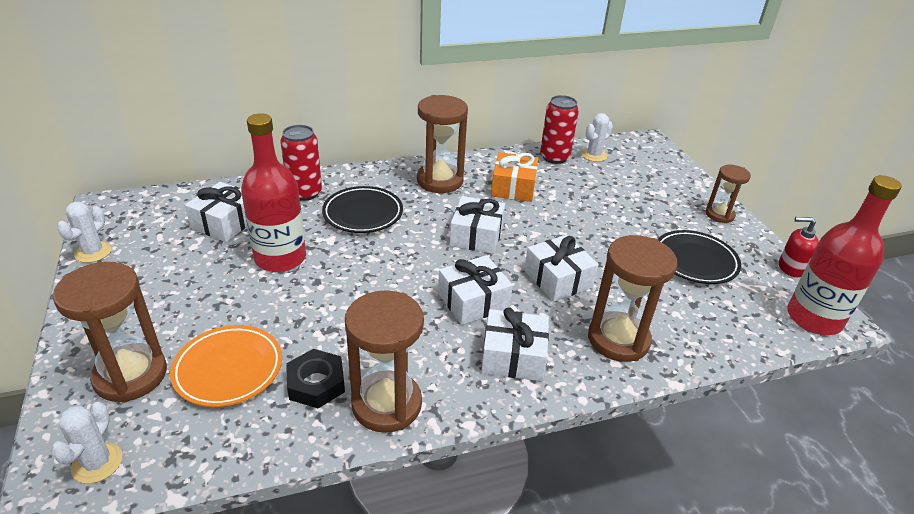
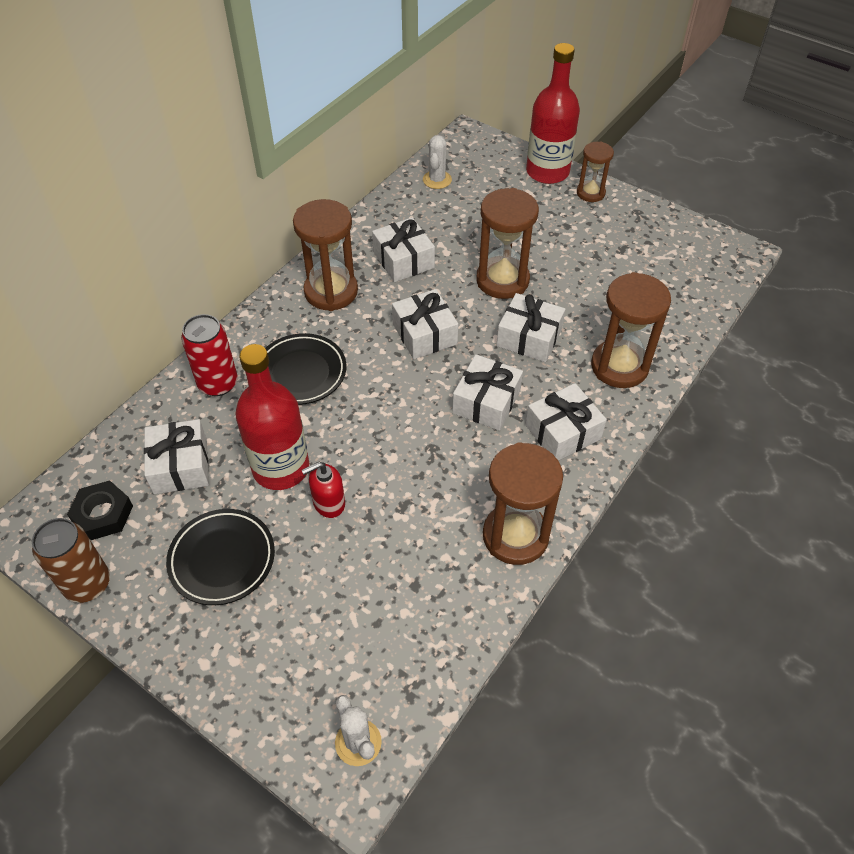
camera: 35 degrees left, 15 degrees up
brown hourglass [53,262,167,403] -> brown hourglass moved to [476,188,539,299]
white cactus [57,202,112,263] -> brown can [32,518,110,603]
orange plate [170,325,282,407] -> none
black nut [286,349,345,408] -> black nut moved to [67,480,133,540]
orange gift [491,152,539,202] -> white gift [372,217,435,282]
red can [540,95,579,164] -> none
black plate [658,230,741,284] -> black plate moved to [166,509,275,605]
red soap dispenser [779,217,819,277] -> red soap dispenser moved to [302,462,345,518]
red bottle [787,175,902,335] -> red bottle moved to [526,43,580,184]

